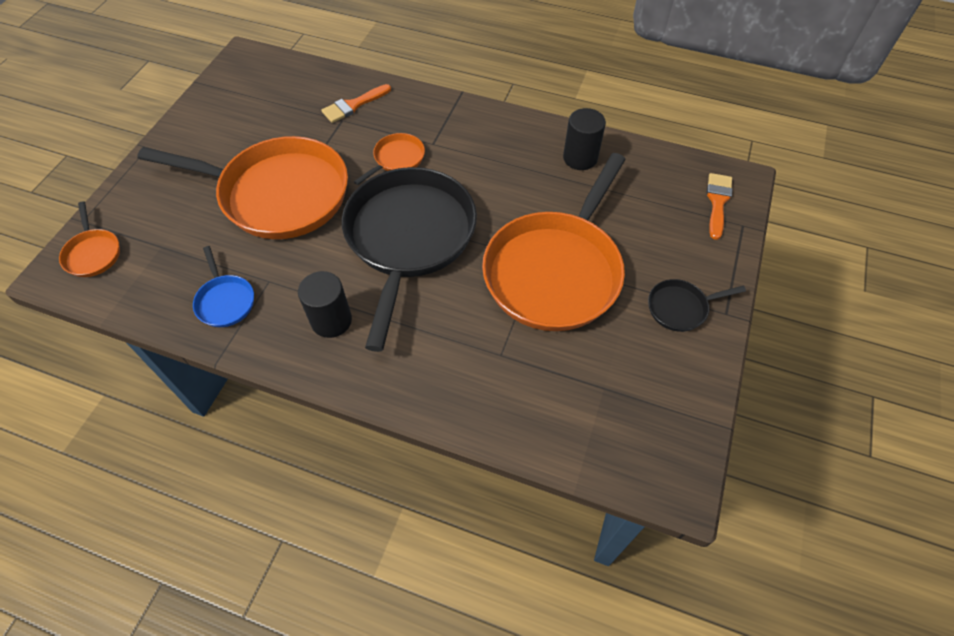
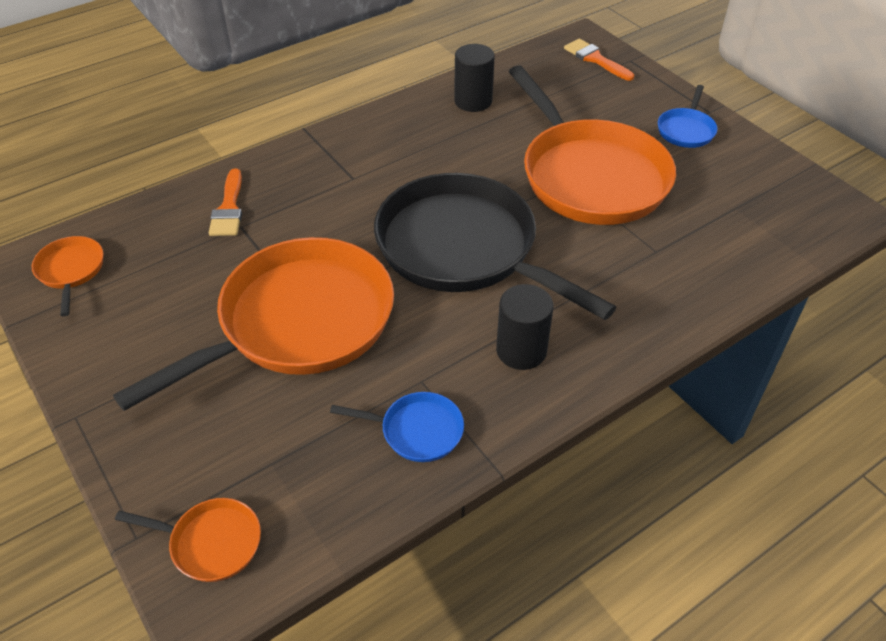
camera: 55 degrees left, 10 degrees down
orange pan [354,133,425,185] -> orange pan moved to [32,236,104,316]
black pan [648,279,746,332] -> blue pan [658,85,717,148]

